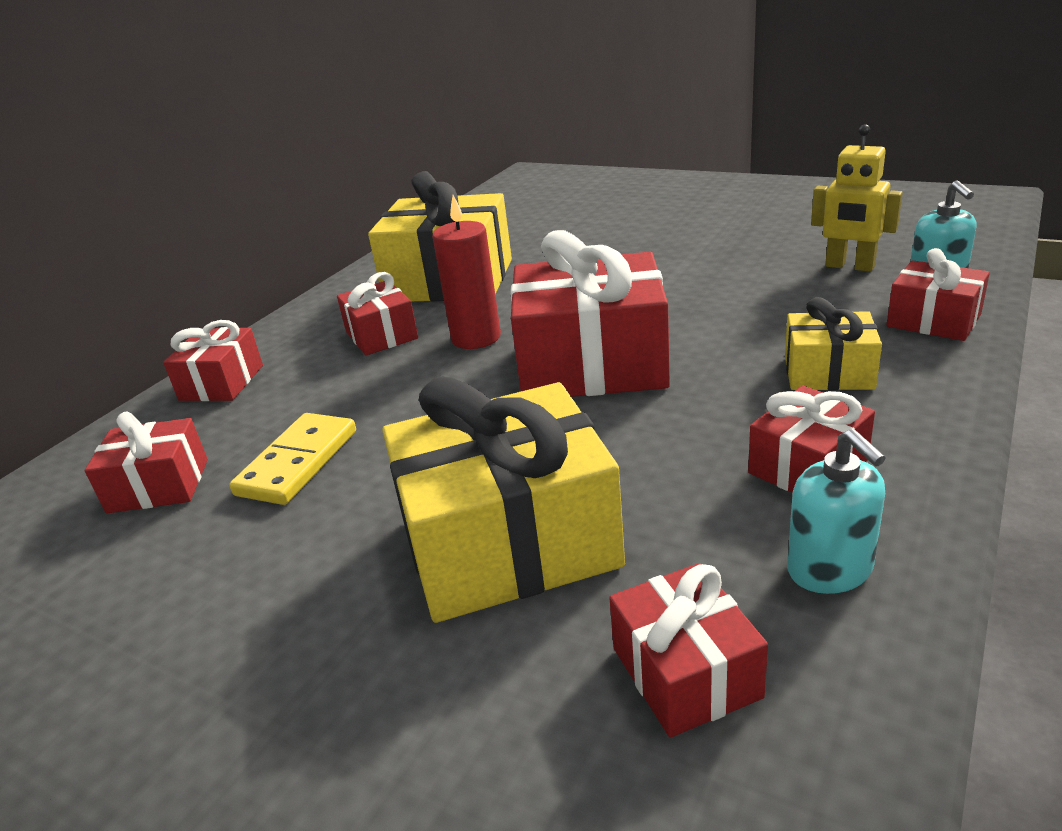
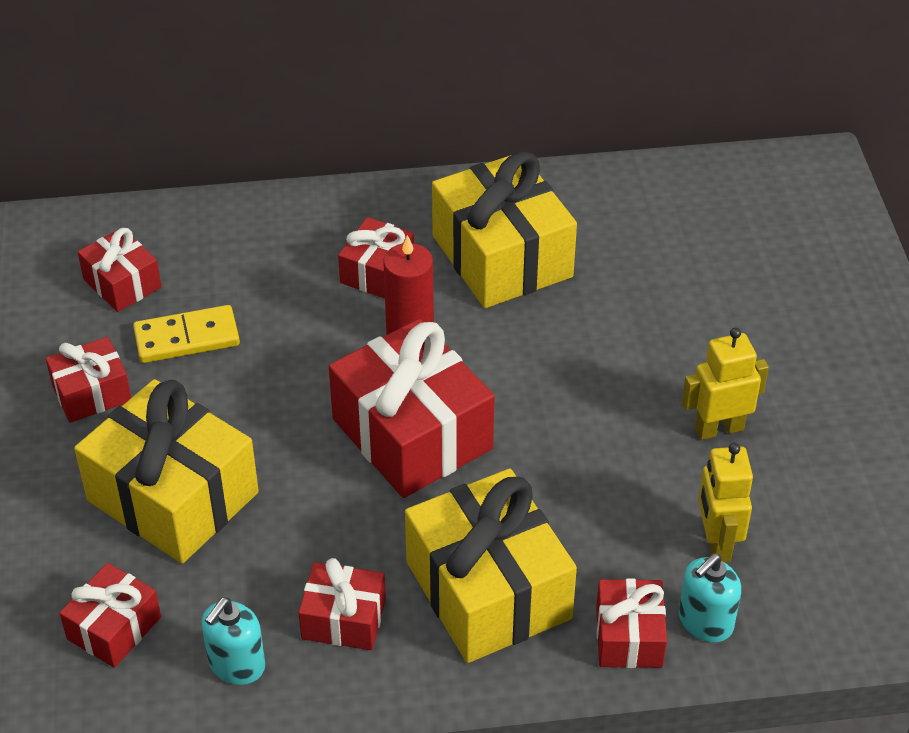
camera: 50 degrees right, 15 degrees up
red gift [163,320,263,401] -> red gift moved to [46,337,131,423]
yellow gift [785,297,882,390] -> yellow gift [405,469,577,663], size x1.91
none -> yellow robot [682,328,769,440]

